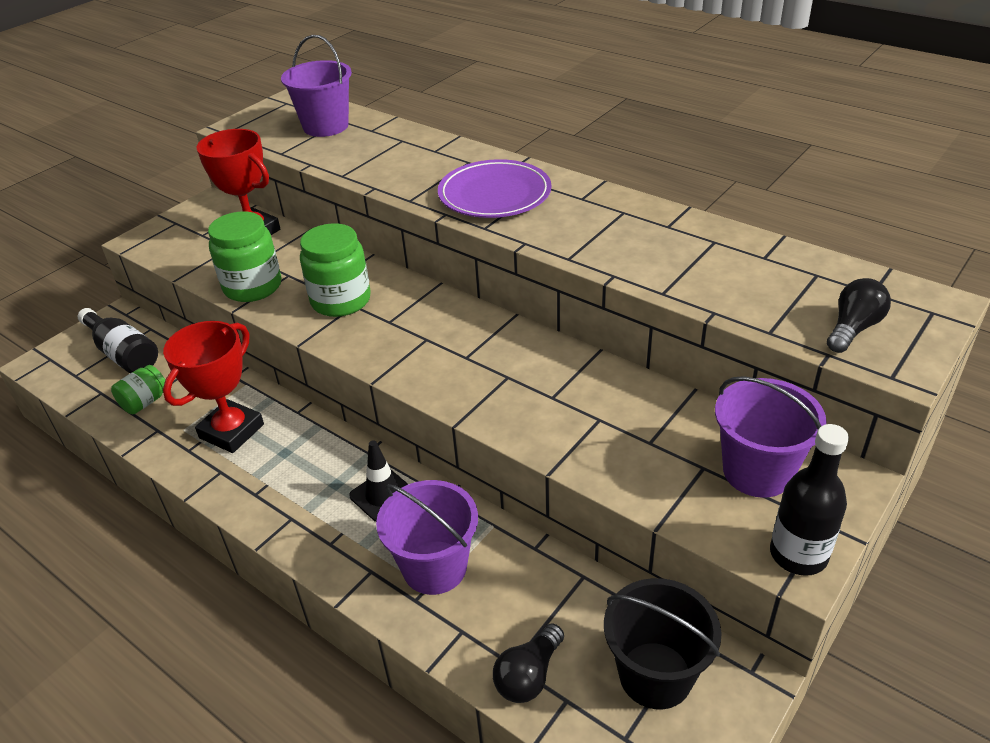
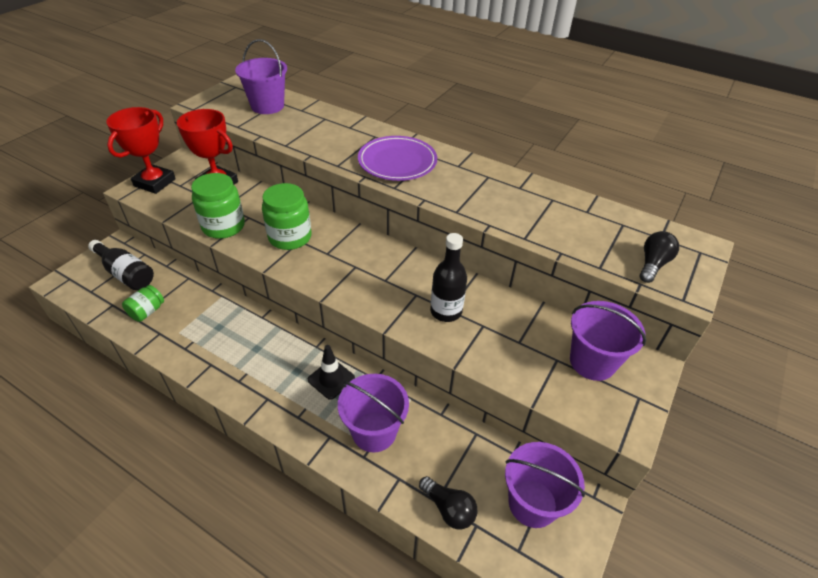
camera: 10 degrees left, 5 degrees up
red trophy [163,321,264,453] -> red trophy moved to [106,107,176,194]
black light bulb [493,624,564,703] -> black light bulb turned 75 degrees counterclockwise [419,476,477,529]
black bucket [604,578,722,710] -> purple bucket [505,442,585,528]
black bottle [770,424,849,576] -> black bottle moved to [430,233,467,322]

